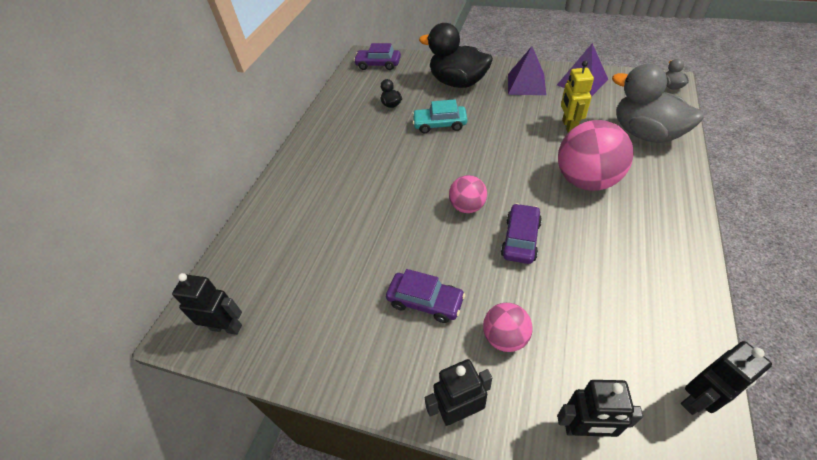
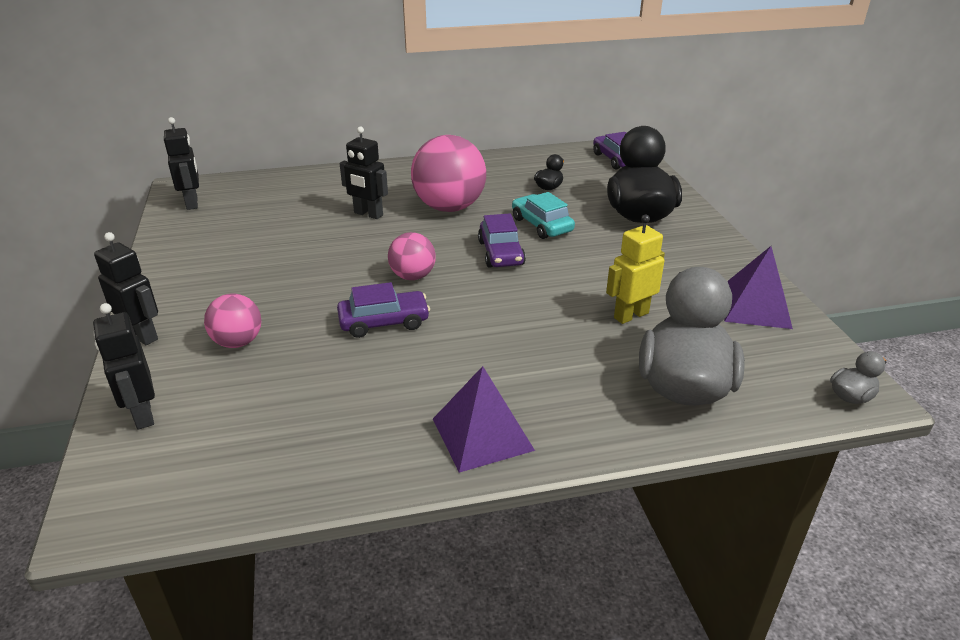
camera: 55 degrees right, 15 degrees down
purple car [386,269,465,323] -> purple car moved to [478,213,526,268]
purple pyramid [508,46,546,95] -> purple pyramid moved to [433,366,535,473]
pink ball [558,120,634,191] -> pink ball moved to [411,135,486,212]
black robot [681,341,772,415] -> black robot moved to [340,126,388,219]

